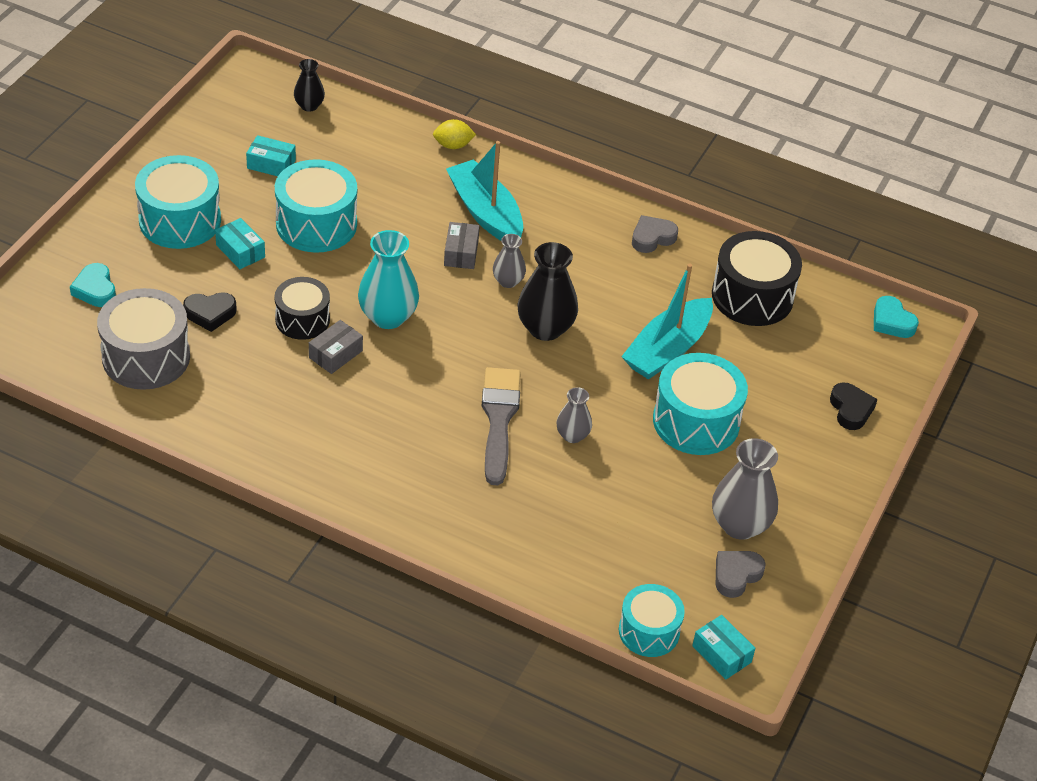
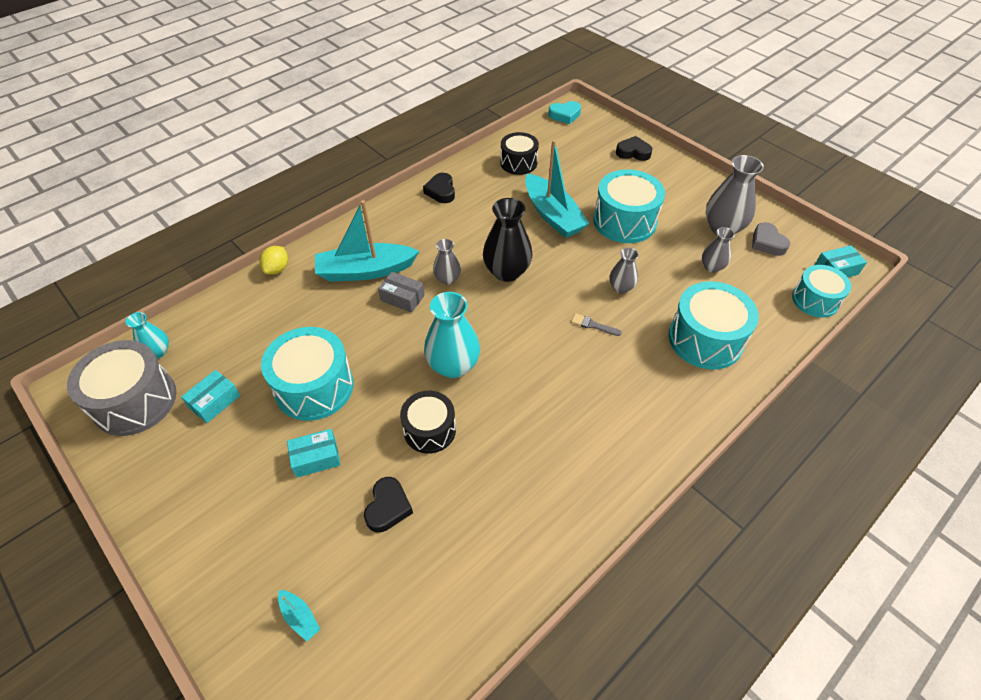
camera: 65 degrees left, 5 degrees up
turquoise heart [70,263,116,307] -> turquoise boat [278,590,320,642]
grey drum [97,288,190,390] -> grey drum moved to [67,340,176,436]
turquoise drum [135,155,221,249] -> turquoise drum moved to [669,281,759,369]
black vase [294,59,325,112] -> turquoise vase [125,312,169,359]
grey box [309,320,363,374] -> none
grey brush [482,367,521,485] -> grey brush [571,313,622,336], size x0.41
grey heart [632,215,678,253] -> black heart [423,173,455,203]
black drum [712,231,802,326] -> black drum [500,132,539,175], size x0.64
none -> grey vase [702,227,735,273]

